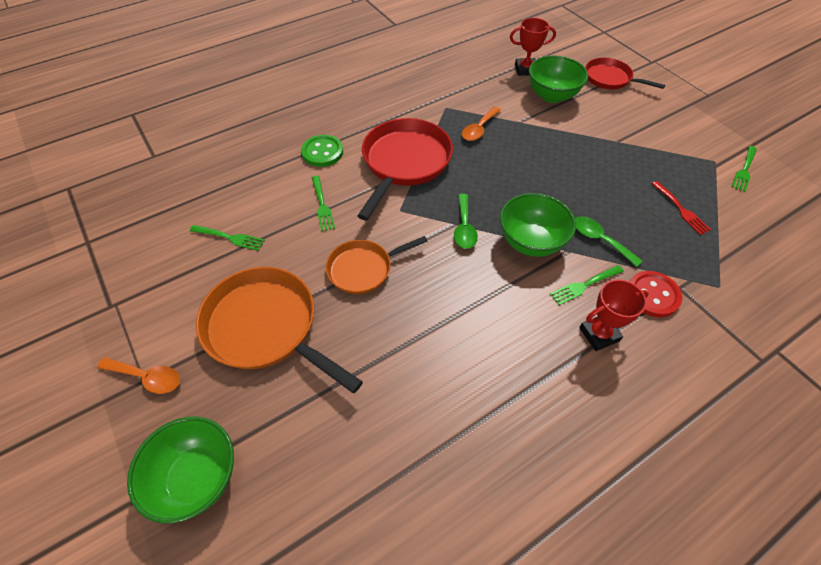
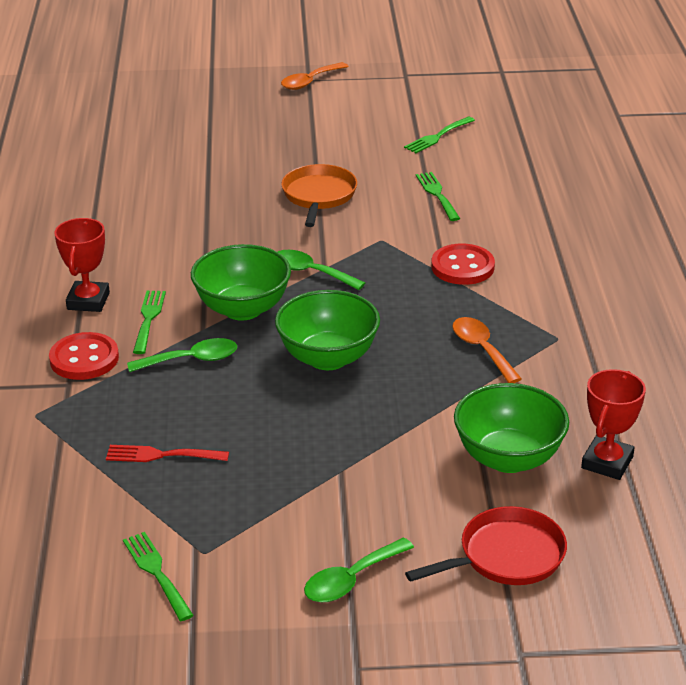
camera: 120 degrees right, 20 degrees down
green bowl [127,417,234,524] -> green bowl moved to [275,290,380,370]
orange pan [196,267,363,393] -> none
green button [301,135,343,167] -> none
green fork [312,176,335,231] -> green fork turned 60 degrees clockwise [416,172,460,221]
red pan [357,118,453,220] -> red button [431,244,495,285]
none -> green spoon [304,537,414,602]

